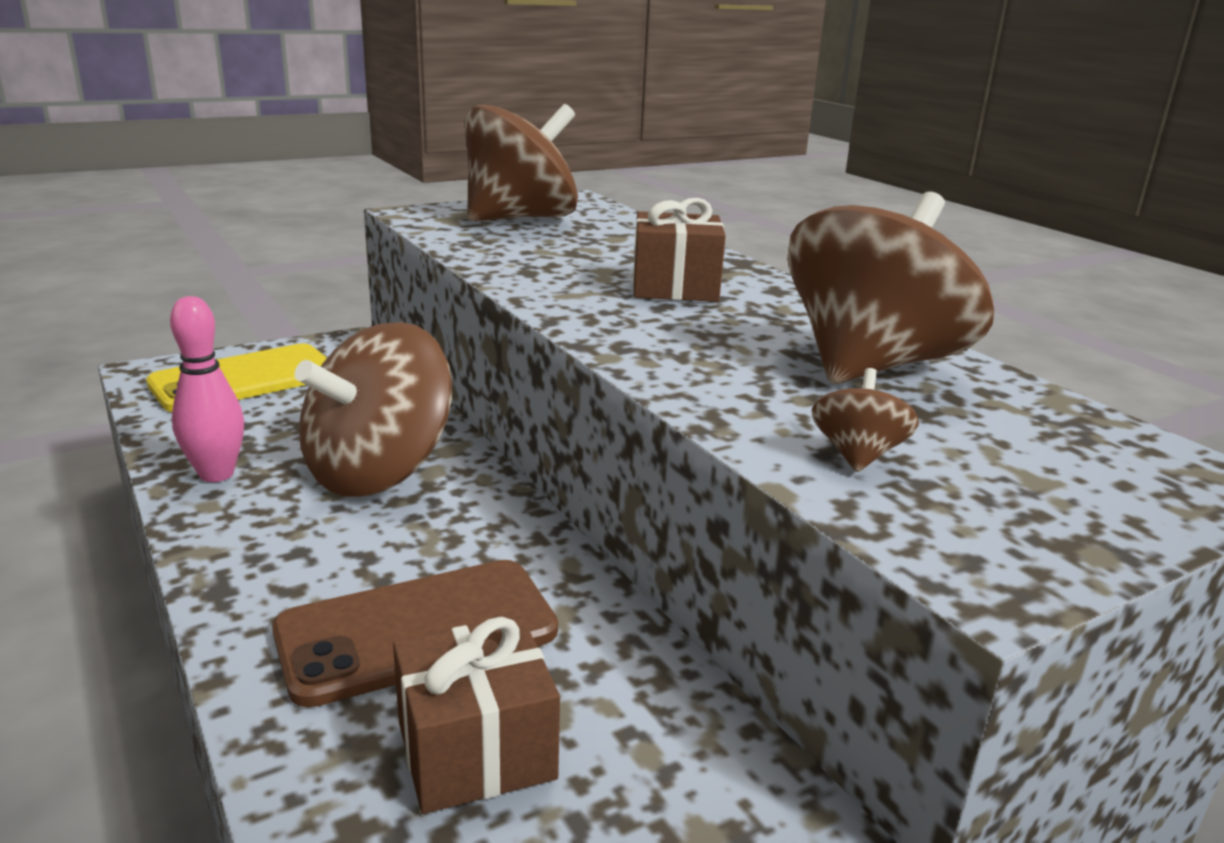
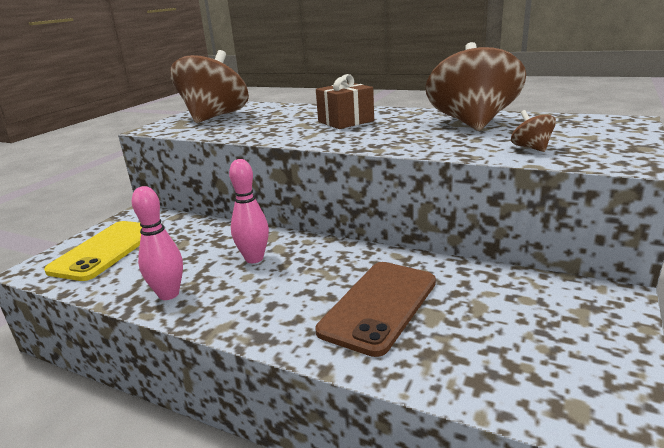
camera: 30 degrees left, 0 degrees up
brown spinning top [294,322,452,497] -> pink bowling pin [229,159,269,263]
brown gift [393,616,560,814] -> none

